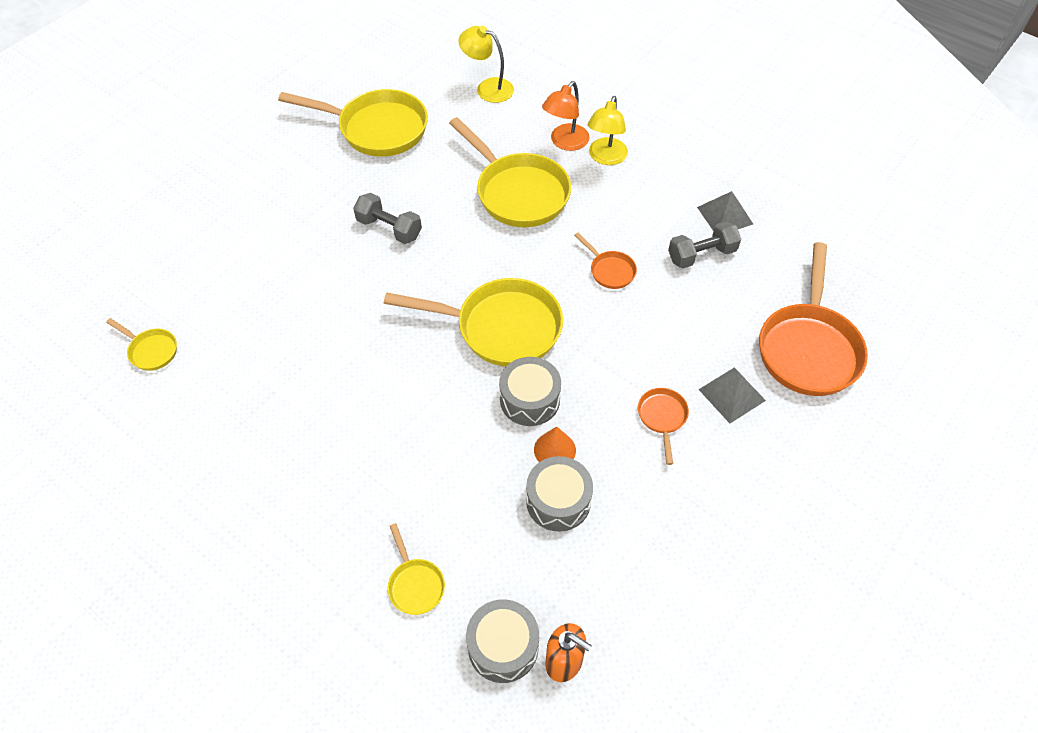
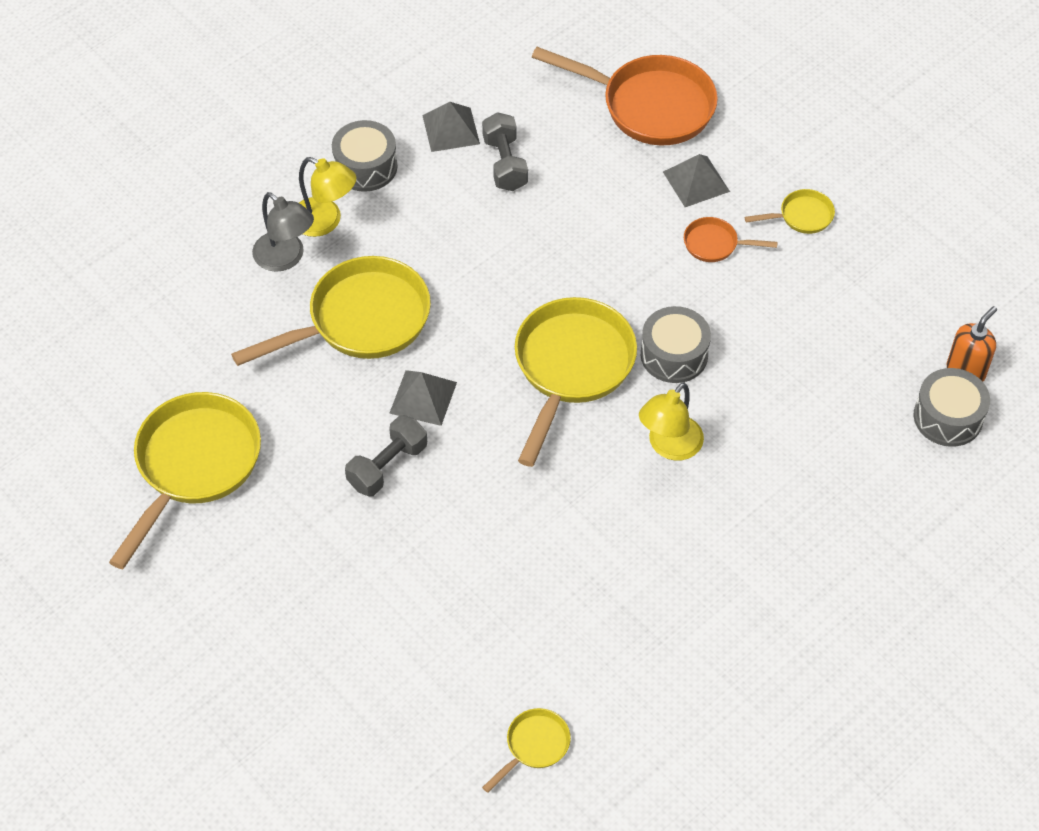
camera: 80 degrees left, 0 degrees up
yellow pan [388,523,445,615] -> yellow pan moved to [744,189,835,234]
yellow lamp [459,26,514,103] -> yellow lamp moved to [639,382,704,461]
grey drum [526,456,593,532] -> grey drum moved to [332,120,398,192]
orange cone [534,426,576,462] -> none
orange lamp [542,81,590,151] -> grey lamp [252,192,314,272]
orange pan [574,233,637,289] -> none
none -> grey pyramid [389,370,457,426]

